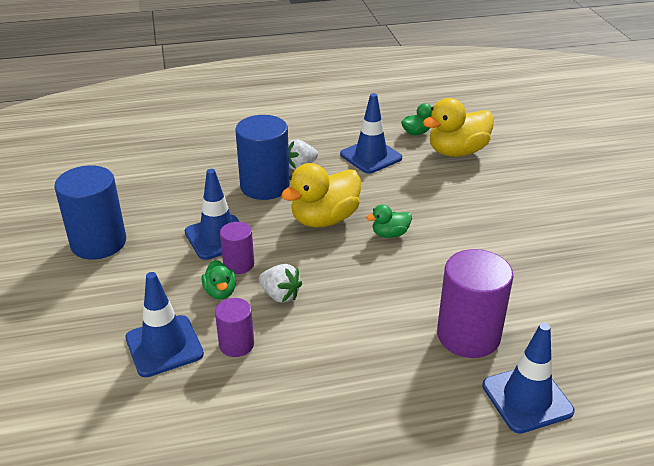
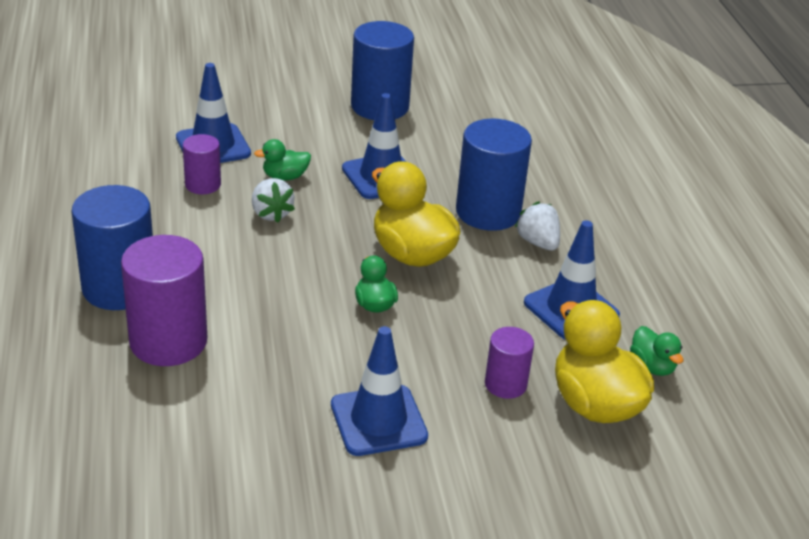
camera: 90 degrees right, 0 degrees up
purple cylinder [220,222,254,274] -> purple cylinder moved to [485,327,534,399]
white strawberry [259,264,302,303] -> white strawberry turned 60 degrees counterclockwise [252,178,295,223]
blue traffic cone [482,323,574,434] -> blue traffic cone moved to [331,326,428,456]
none -> blue cylinder [72,185,153,310]

